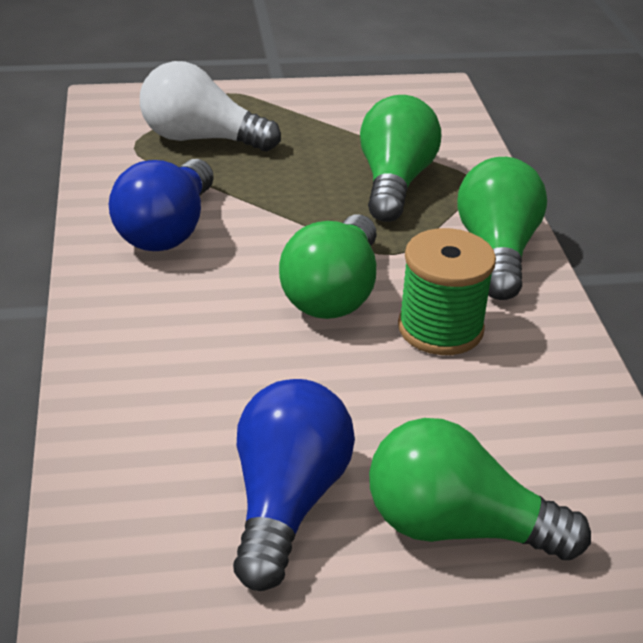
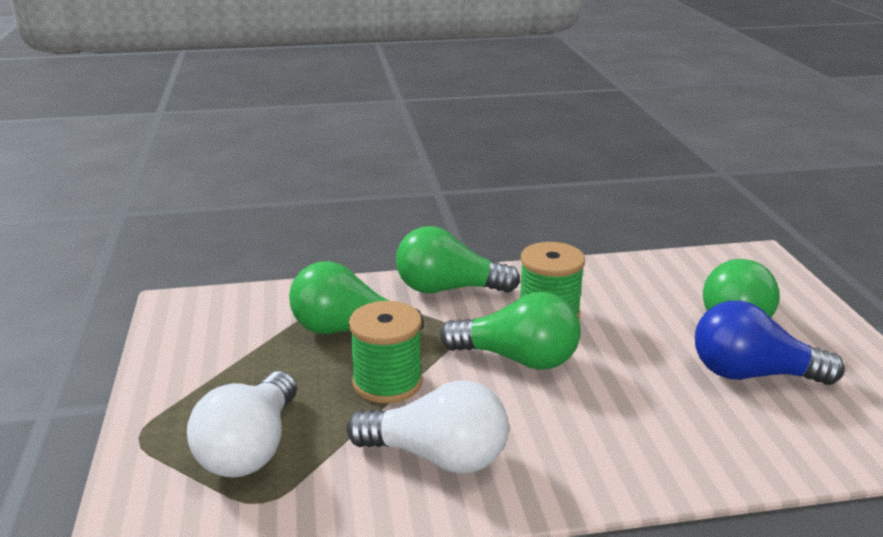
camera: 90 degrees left, 10 degrees down
blue light bulb [109,159,214,251] -> white light bulb [347,381,509,474]
none -> green spool [349,301,423,404]

